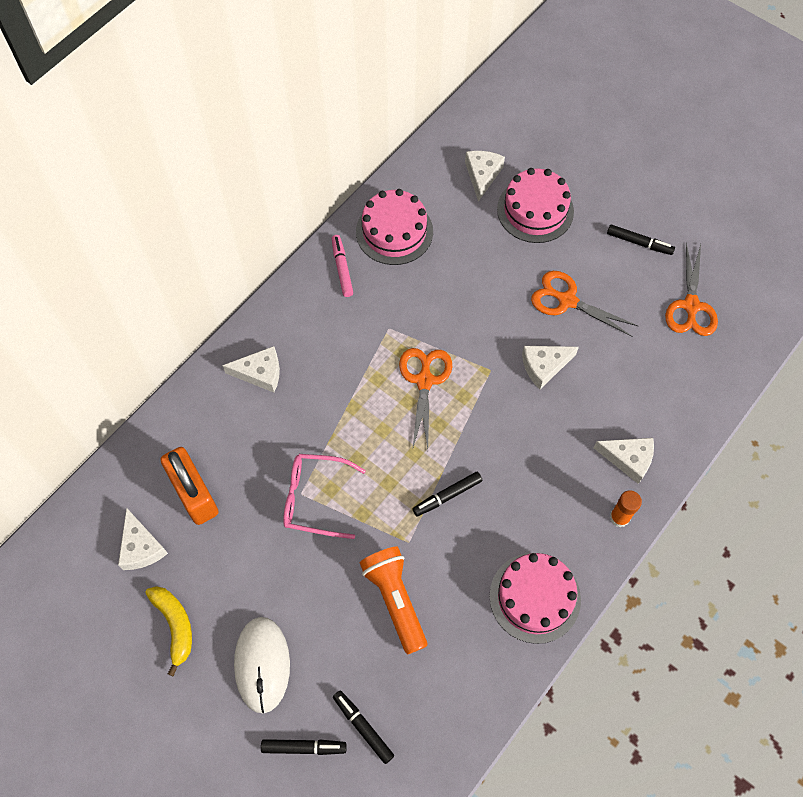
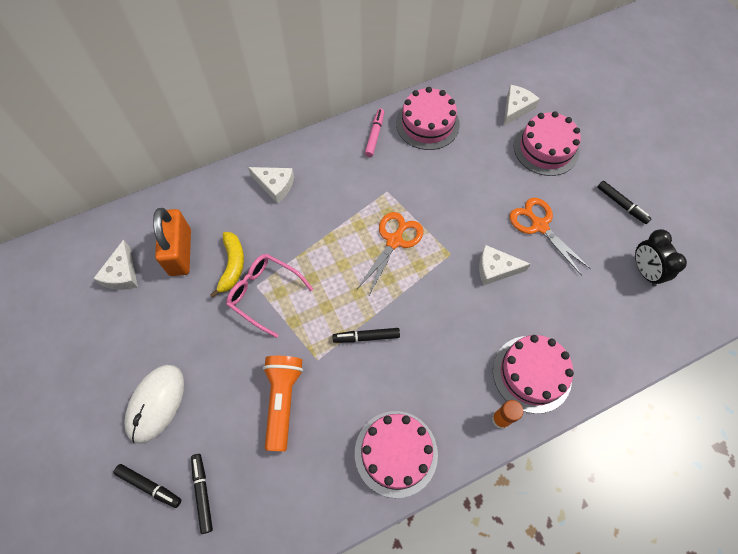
camera: 25 degrees right, 0 degrees up
yellow banana [145,586,192,677] -> yellow banana moved to [210,232,244,298]
white cheese [594,438,654,484] -> pink cake [493,335,574,414]
orange scissors [665,243,718,336] -> black clock [635,229,687,287]

